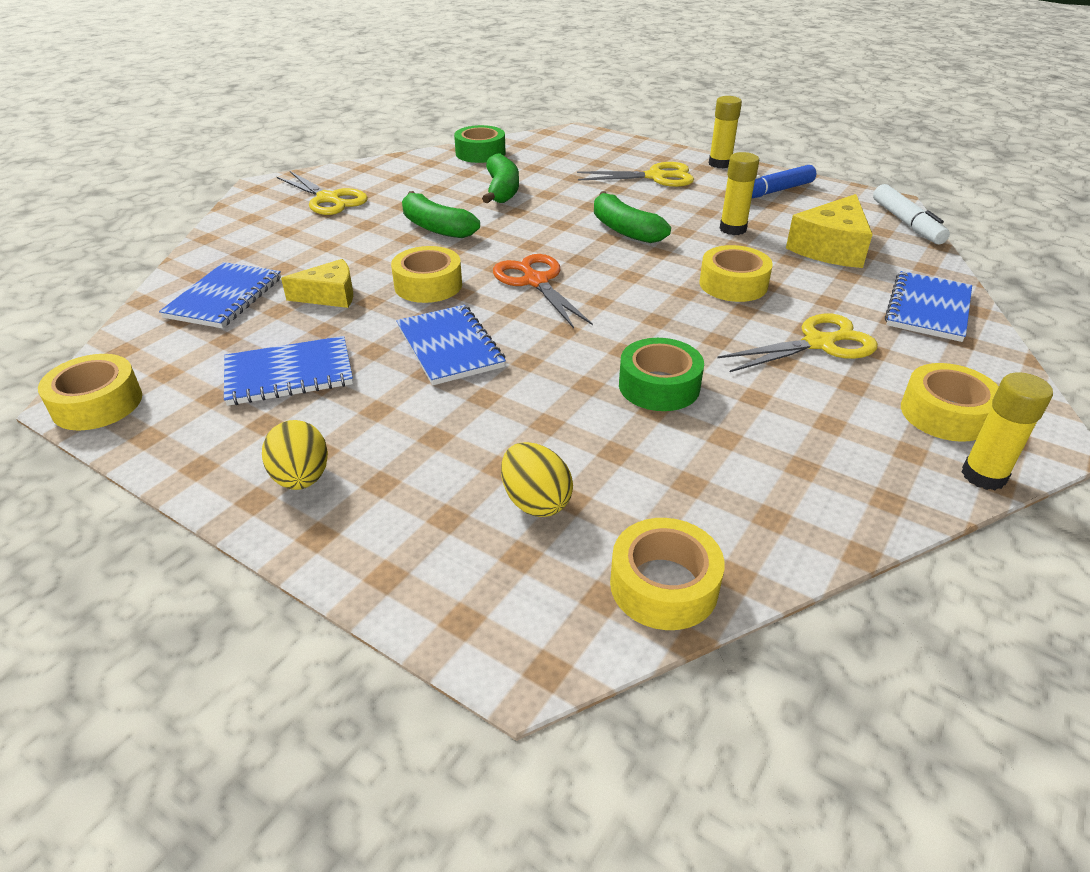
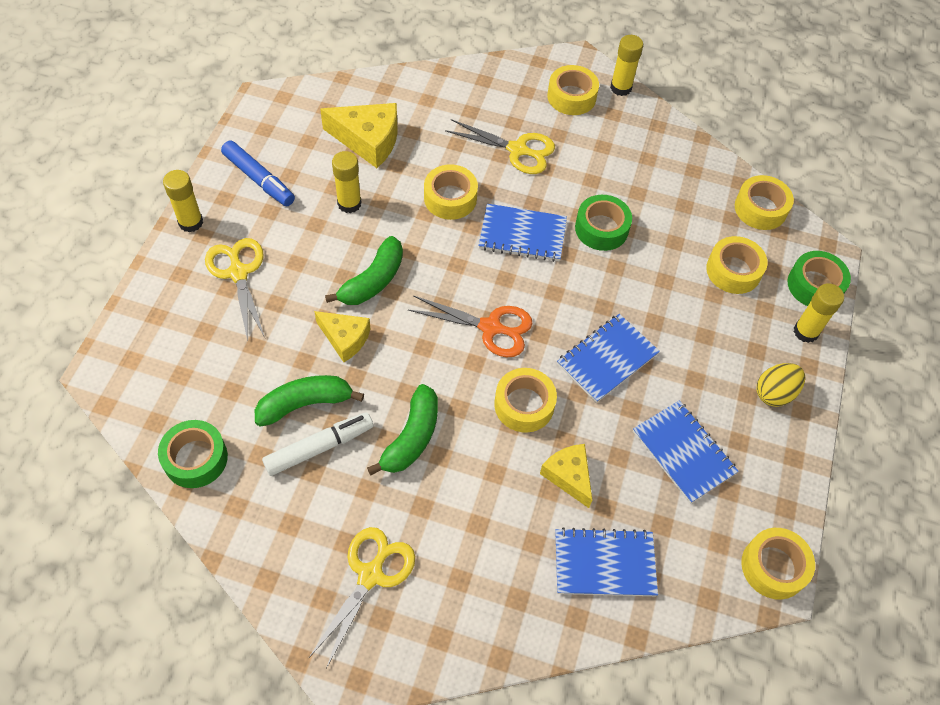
camera: 110 degrees left, 20 degrees up
orange scissors [493,254,593,328] -> orange scissors turned 120 degrees counterclockwise [408,295,533,357]
yellow egg [501,442,573,517] -> yellow tape [706,236,768,294]
yellow scissors [717,314,878,372] -> yellow scissors turned 150 degrees clockwise [445,119,555,174]
white marker [873,184,950,244] -> white marker moved to [262,412,373,476]
blue notebook [885,271,972,342] -> blue notebook moved to [478,204,567,262]
none -> yellow cheese [314,311,370,362]
none -> green tape [787,251,851,306]
none -> yellow glue stick [794,283,844,343]

